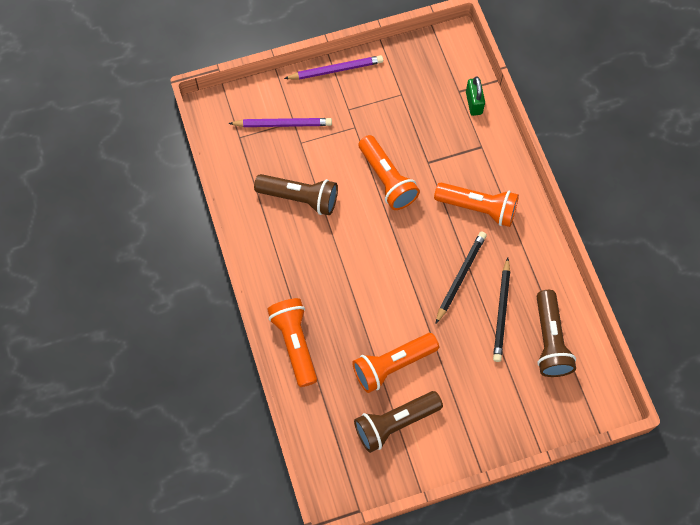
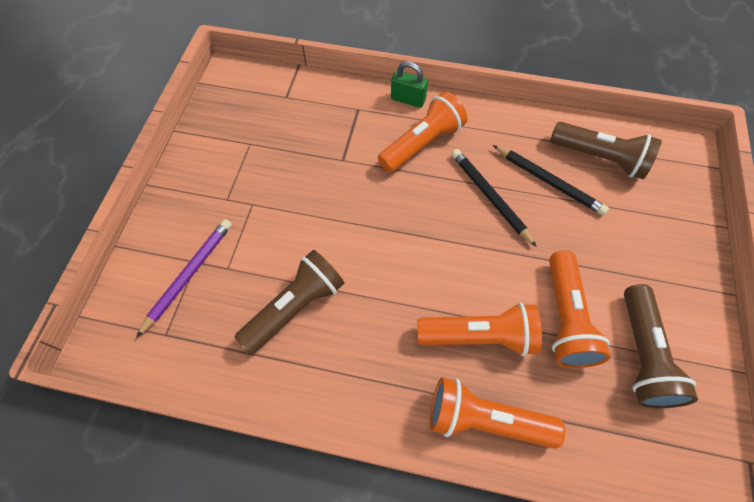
camera: 60 degrees left, 5 degrees down
purple pencil [284,55,383,80] -> none
orange flashlight [358,135,420,210] -> orange flashlight moved to [417,303,542,356]
green padlock [466,76,485,116] -> green padlock moved to [391,61,428,108]

